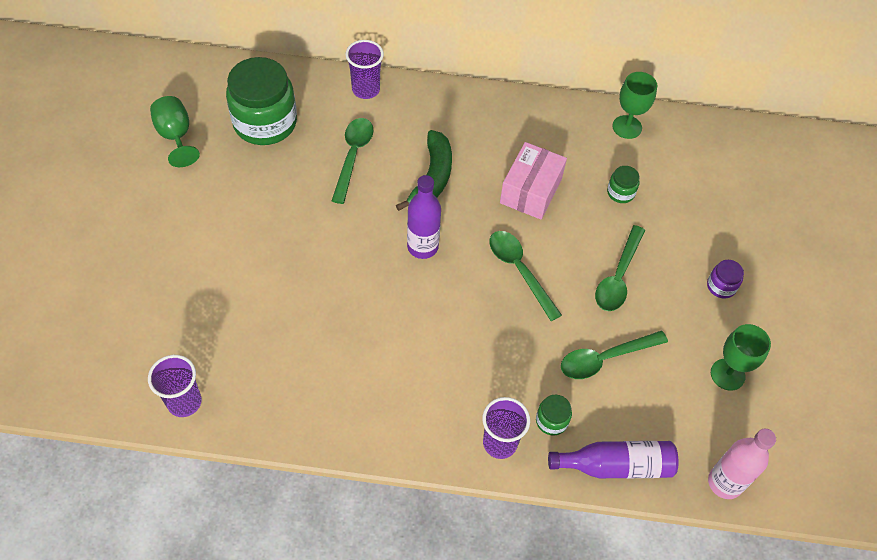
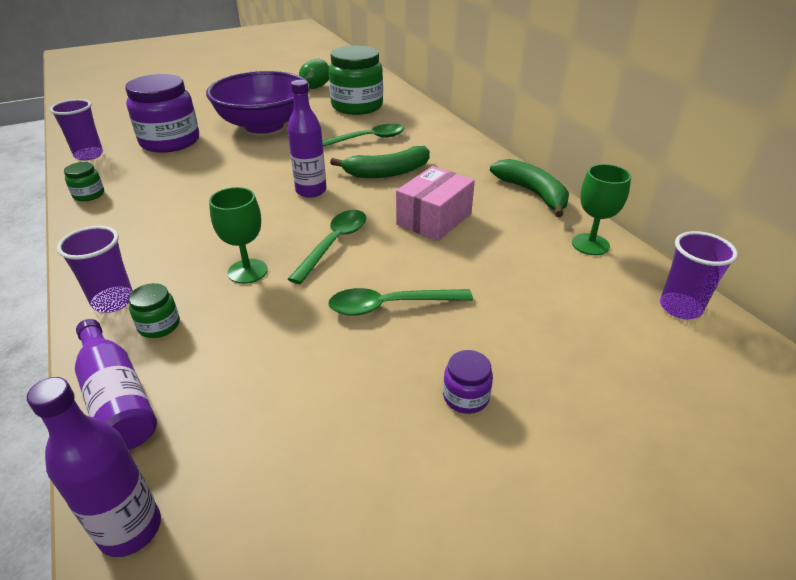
camera: 60 degrees right, 20 degrees down
purple cup [346,40,384,99] -> purple cup moved to [660,231,738,319]
pink box [500,142,567,220] -> pink box turned 45 degrees counterclockwise [396,166,475,241]
green spoon [561,331,668,379] -> none
green jar [607,166,640,203] -> green jar moved to [64,162,104,201]
pink bottle [708,429,776,499] -> purple bottle [27,377,161,557]
green goblet [711,324,771,391] -> green goblet moved to [209,187,268,284]
none -> purple jar [125,74,199,153]
none -> purple bowl [206,71,310,134]
none -> green banana [490,159,569,217]

